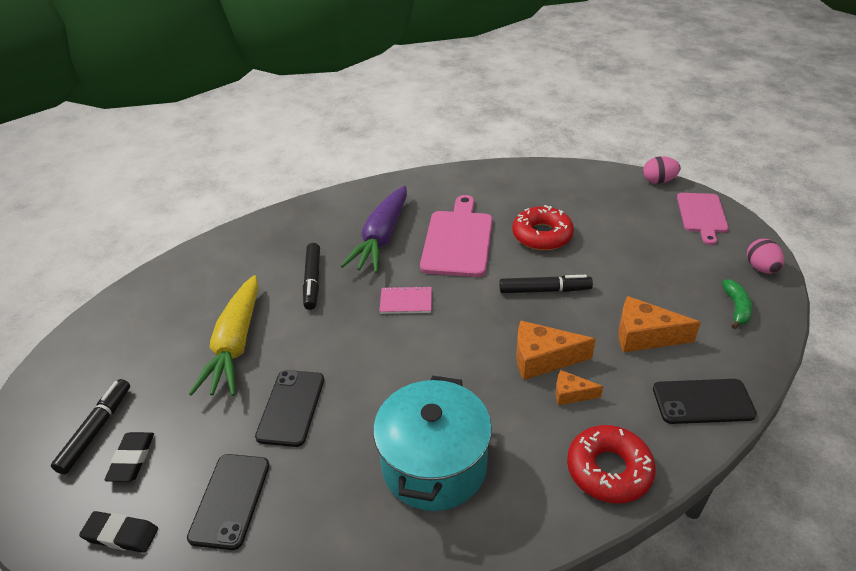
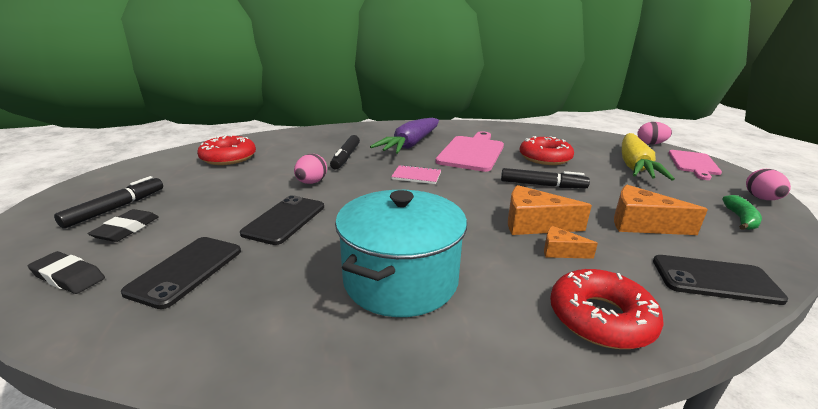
camera: 10 degrees right, 15 degrees down
yellow carrot [189,275,258,396] -> yellow carrot moved to [622,133,675,181]
none -> red donut [197,135,256,165]
none -> pink egg [294,154,327,184]

